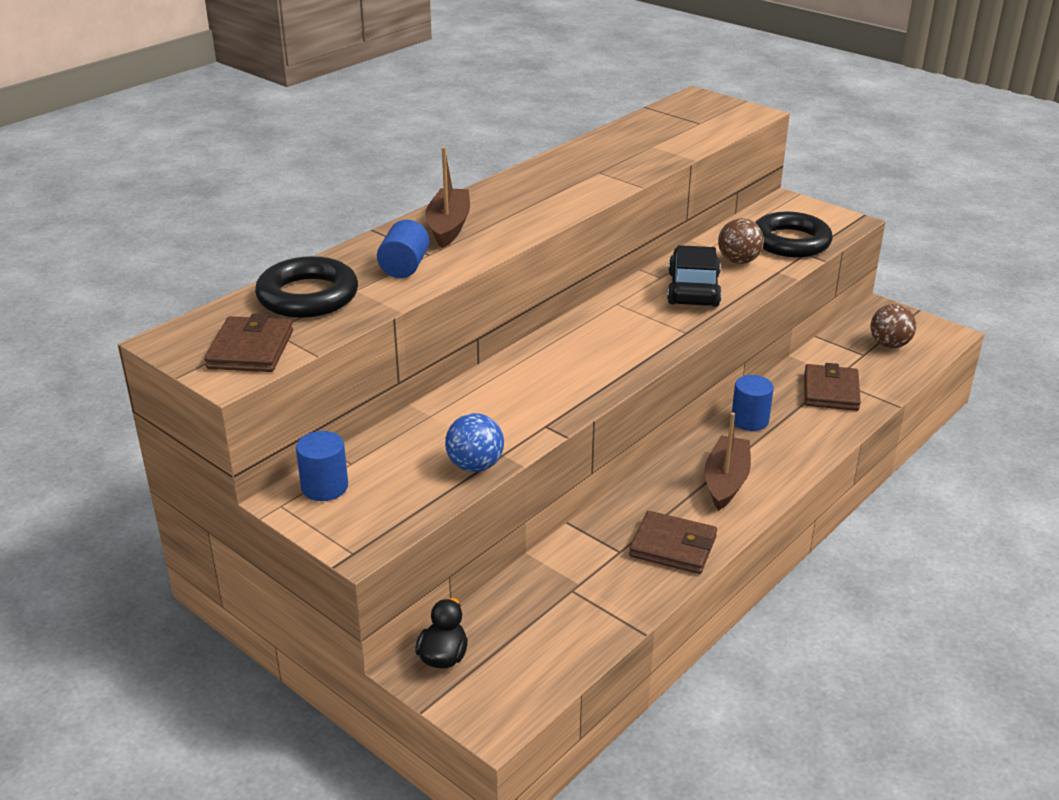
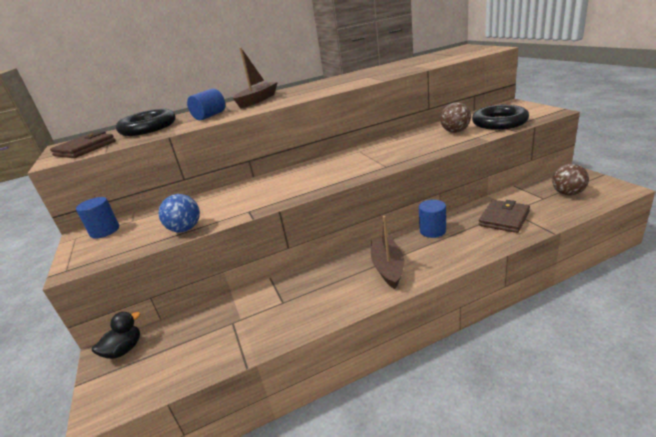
camera: 30 degrees right, 5 degrees down
brown wallet [629,511,717,574] -> none
black car [667,245,722,307] -> none
brown boat [704,412,751,511] -> brown boat turned 45 degrees counterclockwise [371,216,404,289]

